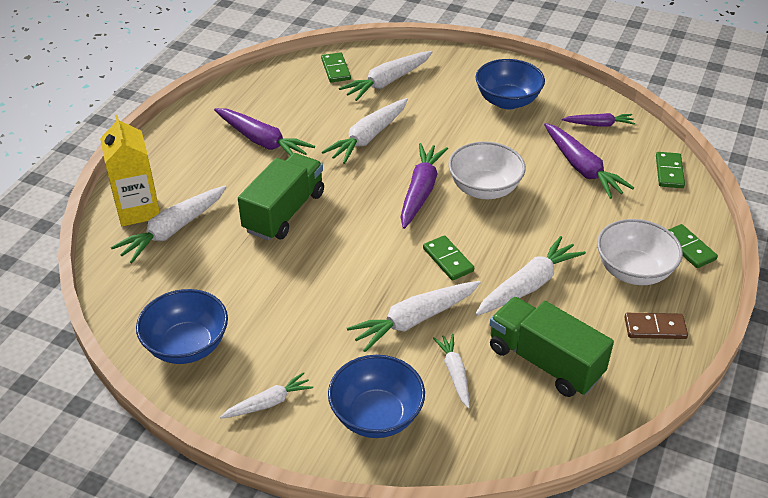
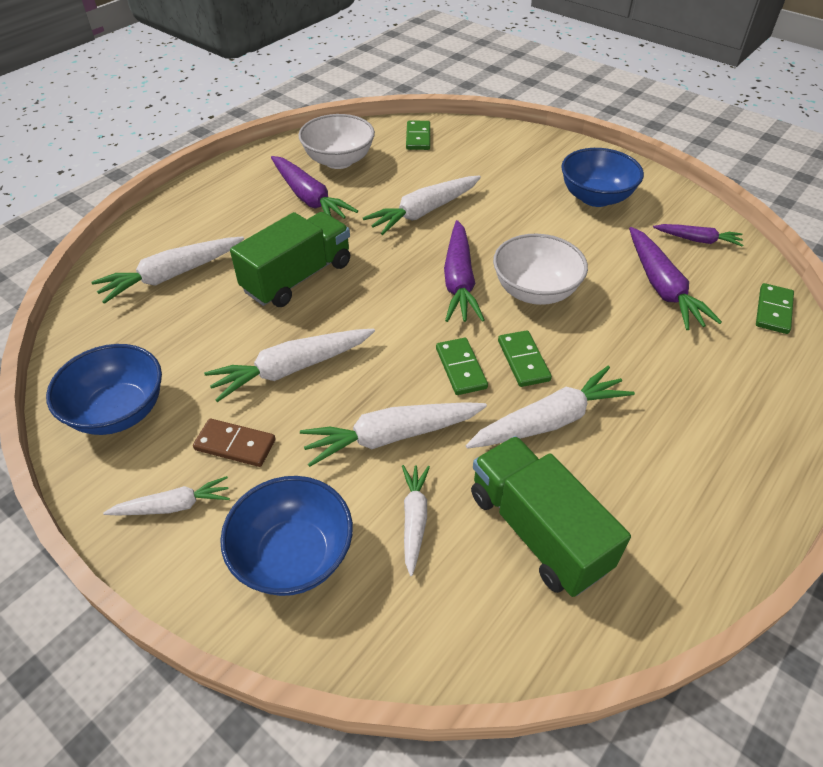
camera: 15 degrees right, 5 degrees up
yellow carton [100,115,160,226] -> none
white carrot [339,51,432,101] -> white carrot moved to [204,329,375,402]
purple carrot [401,143,448,229] -> purple carrot turned 150 degrees clockwise [444,220,485,322]
white bowl [597,219,683,285] -> white bowl moved to [298,114,375,169]
brown domino [624,313,688,339] -> brown domino moved to [193,419,276,467]
green domino [668,224,718,268] -> green domino moved to [498,330,552,387]

